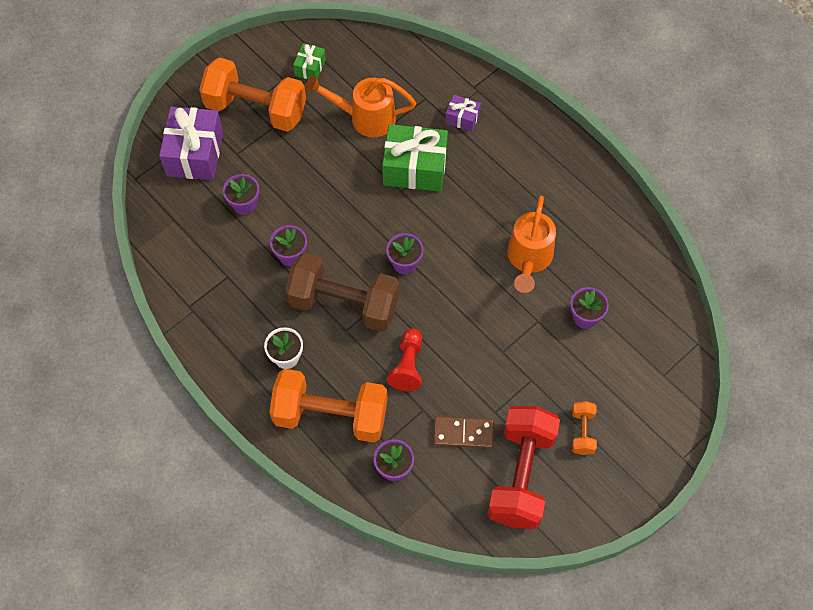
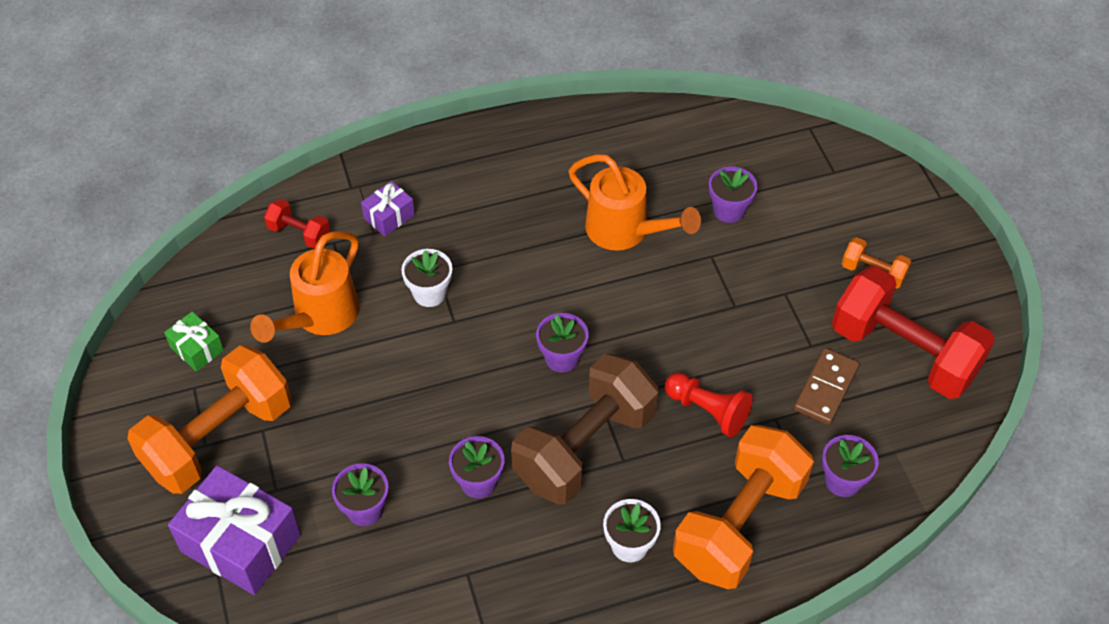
camera: 65 degrees left, 10 degrees down
green gift [382,124,448,191] -> white flower pot [401,249,452,307]
none -> red dumbbell [264,199,330,249]

